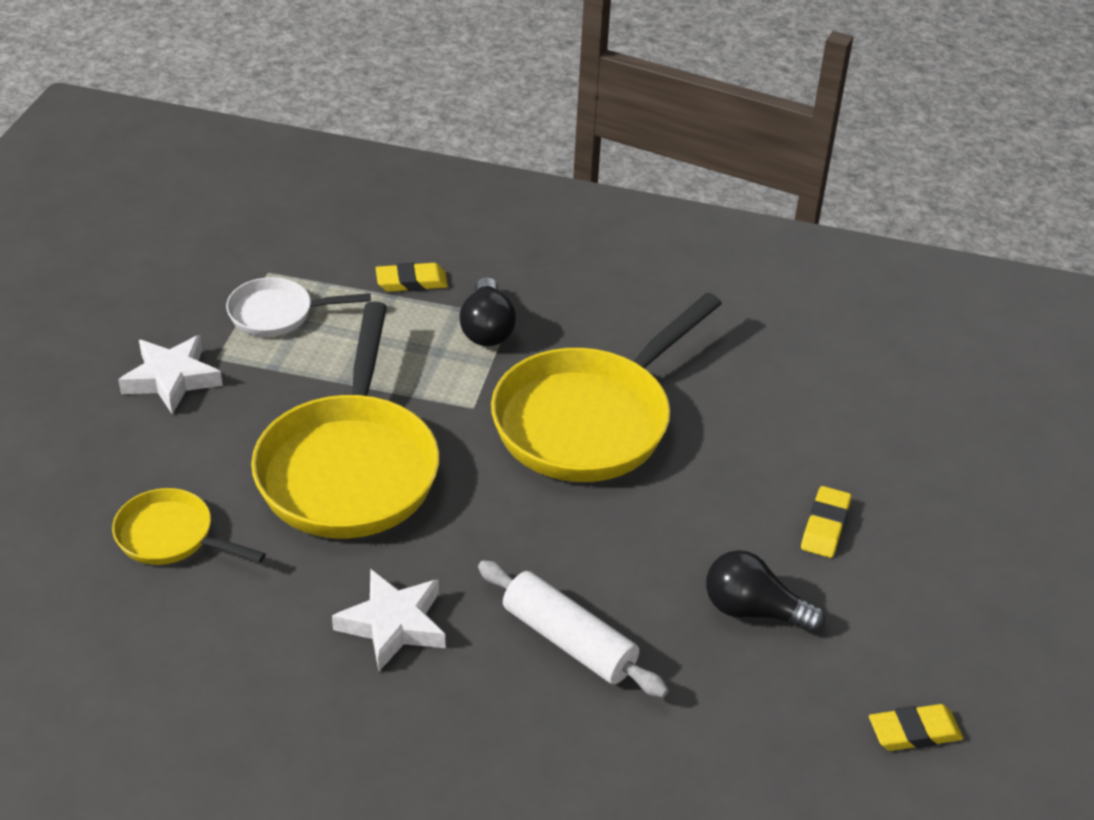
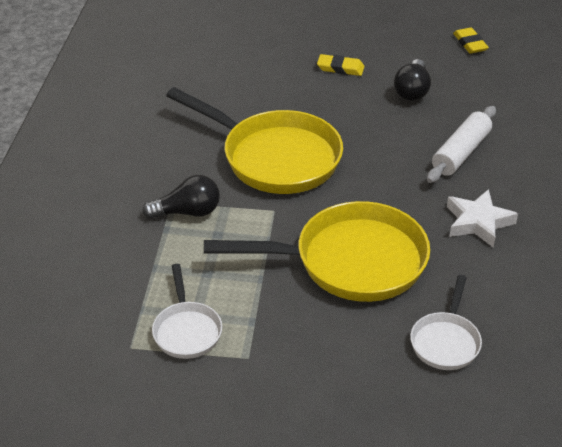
camera: 95 degrees left, 0 degrees up
yellow pan [112,488,266,565] -> white pan [410,275,482,370]
white star [118,335,223,414] -> none
yellow eraser [376,263,448,292] -> none

